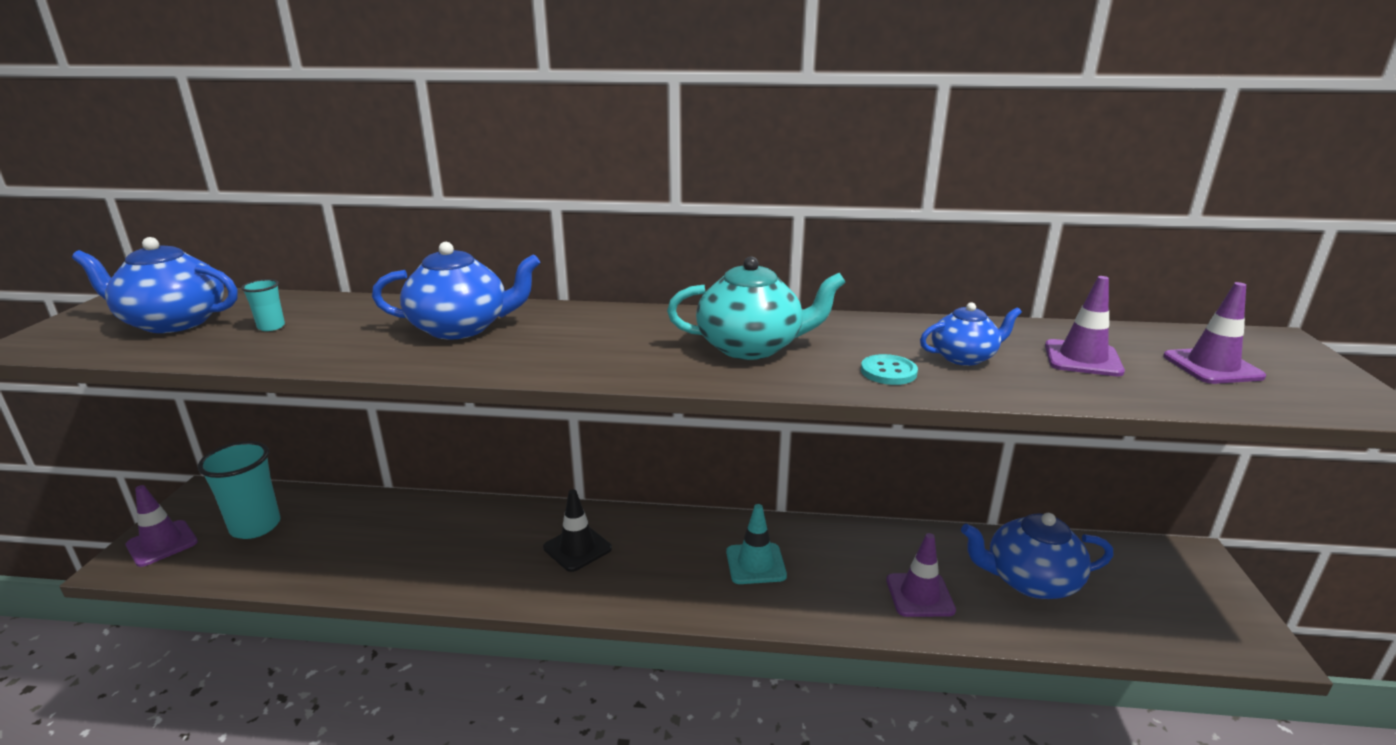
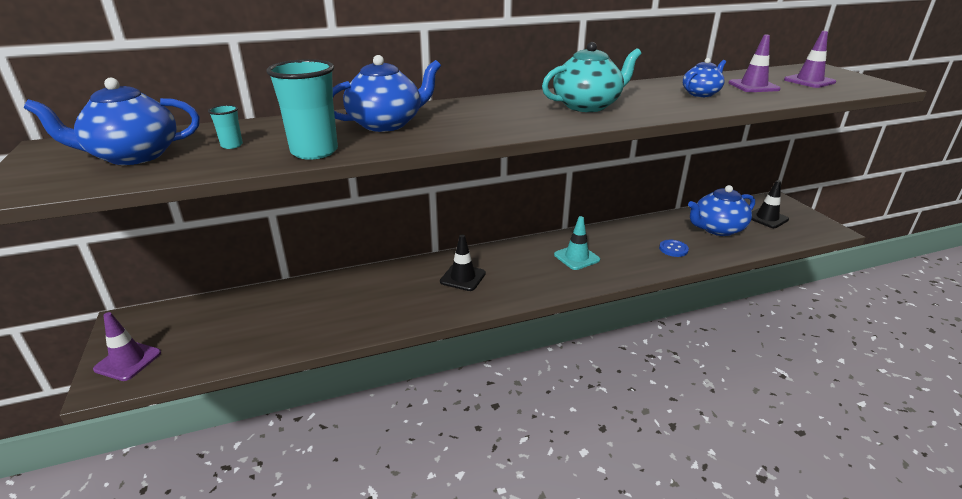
camera: 25 degrees left, 5 degrees up
turquoise cup [198,441,281,539] -> turquoise cup moved to [266,59,338,160]
turquoise button [861,354,918,385] -> none
purple traffic cone [886,533,956,617] -> blue button [659,240,689,257]
none -> black traffic cone [752,180,789,228]

